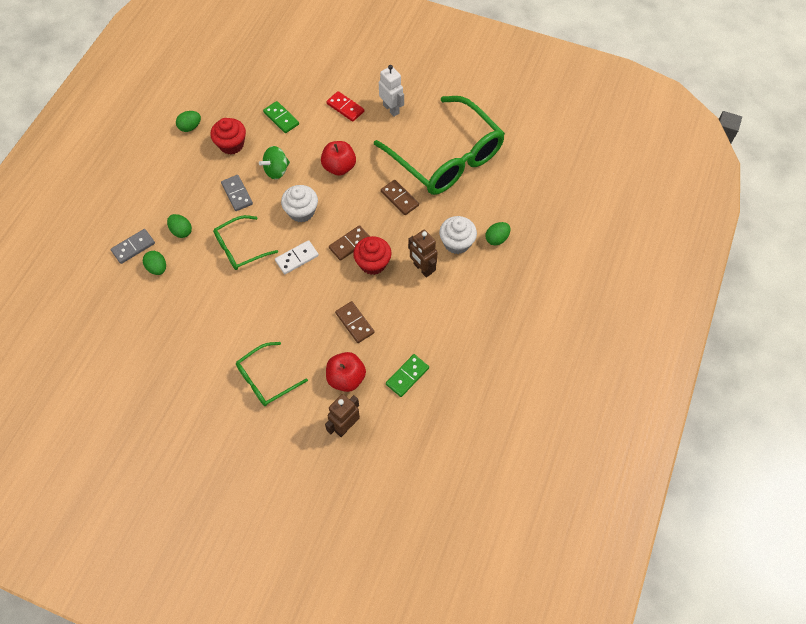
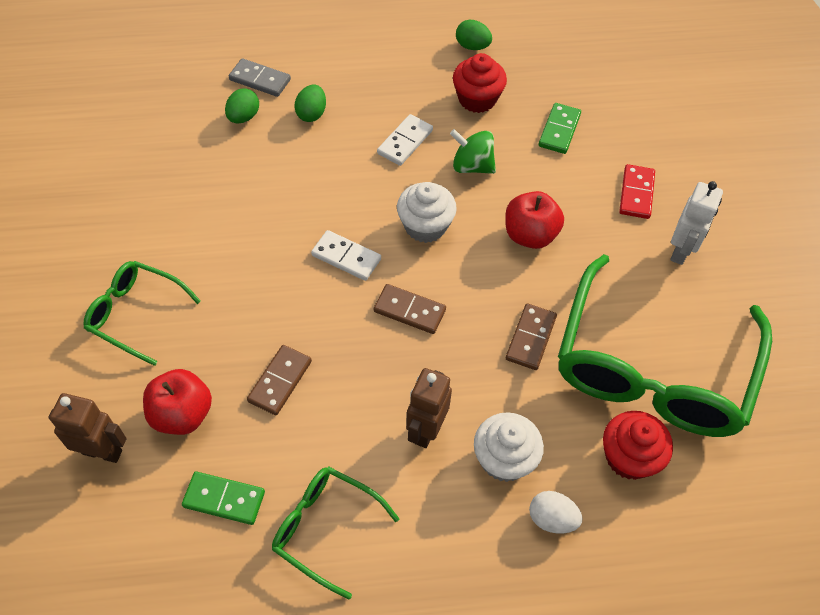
camera: 60 degrees right, 5 degrees down
green glasses [213,215,278,270] -> green glasses moved to [272,466,399,600]
grey domino [221,175,253,211] -> white domino [377,114,433,166]
red cupcake [353,236,392,275] -> red cupcake moved to [603,411,673,480]
green egg [485,222,511,245] -> white egg [529,491,583,534]

